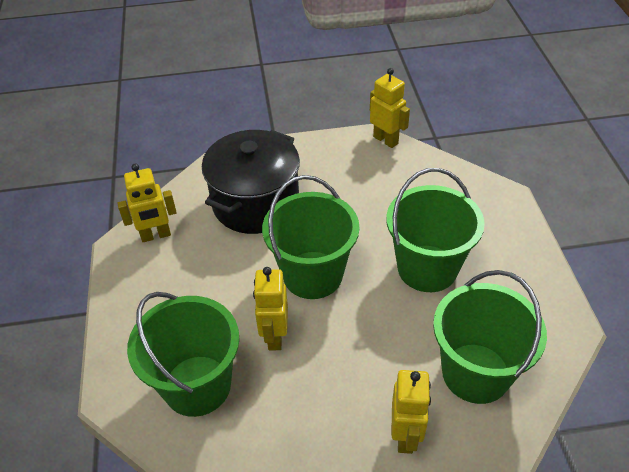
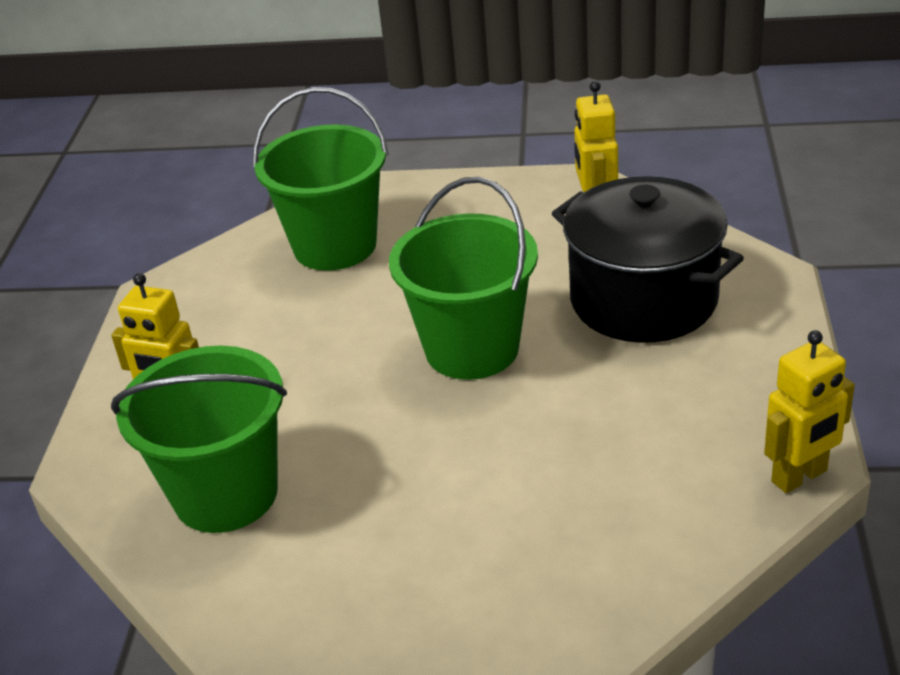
camera: 105 degrees right, 10 degrees down
yellow robot [253,267,288,351] -> none
green bucket [386,168,485,292] -> none

